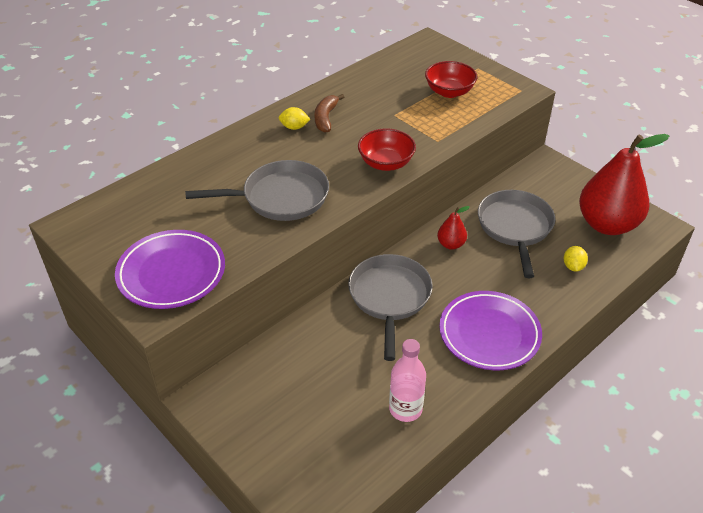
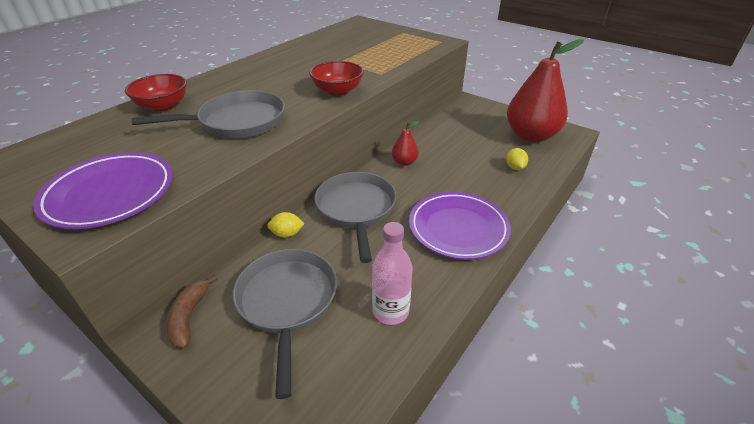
camera: 10 degrees left, 5 degrees down
yellow lemon [279,107,310,130] -> yellow lemon moved to [267,212,304,237]
brown banana [314,94,344,133] -> brown banana moved to [166,275,218,349]
red bowl [425,61,477,98] -> red bowl moved to [125,74,187,111]
grey pan [478,190,555,278] -> grey pan moved to [233,249,337,399]

